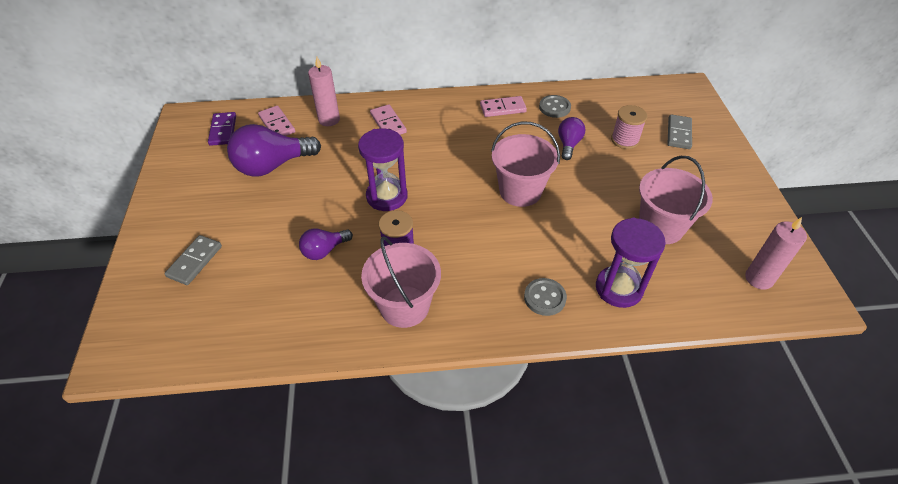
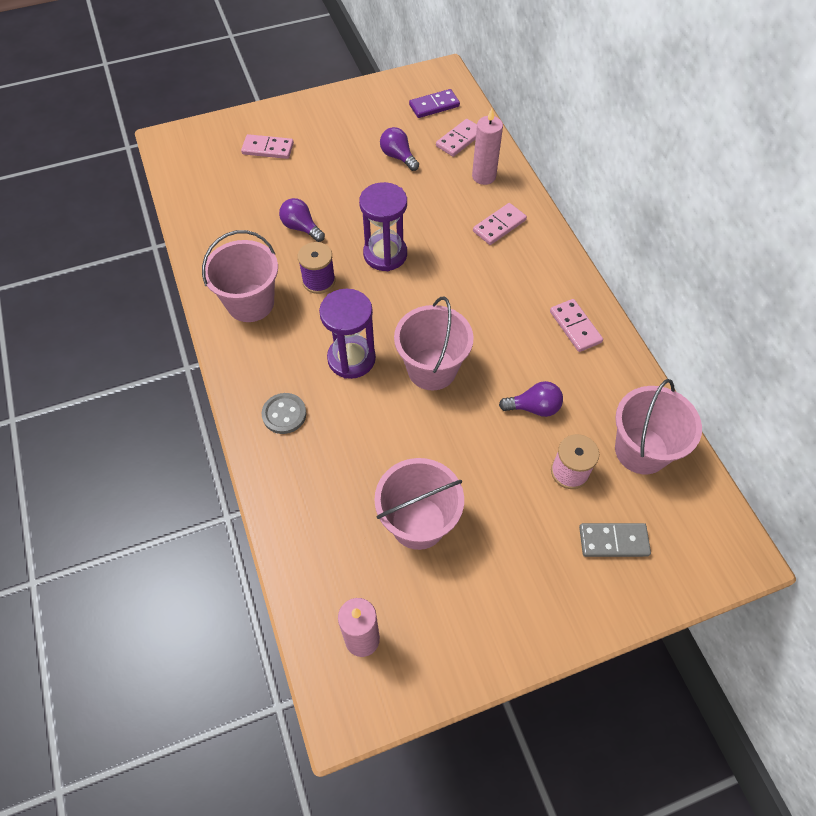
camera: 75 degrees right, 10 degrees up
grey domino [164,235,222,285] -> pink domino [241,134,294,159]
purple light bulb [227,124,321,177] -> purple light bulb [380,127,419,171], size x0.55
grey button [539,95,571,118] -> none
purple hourglass [596,217,666,308] -> purple hourglass moved to [319,289,376,379]
none -> pink bucket [615,379,702,475]

